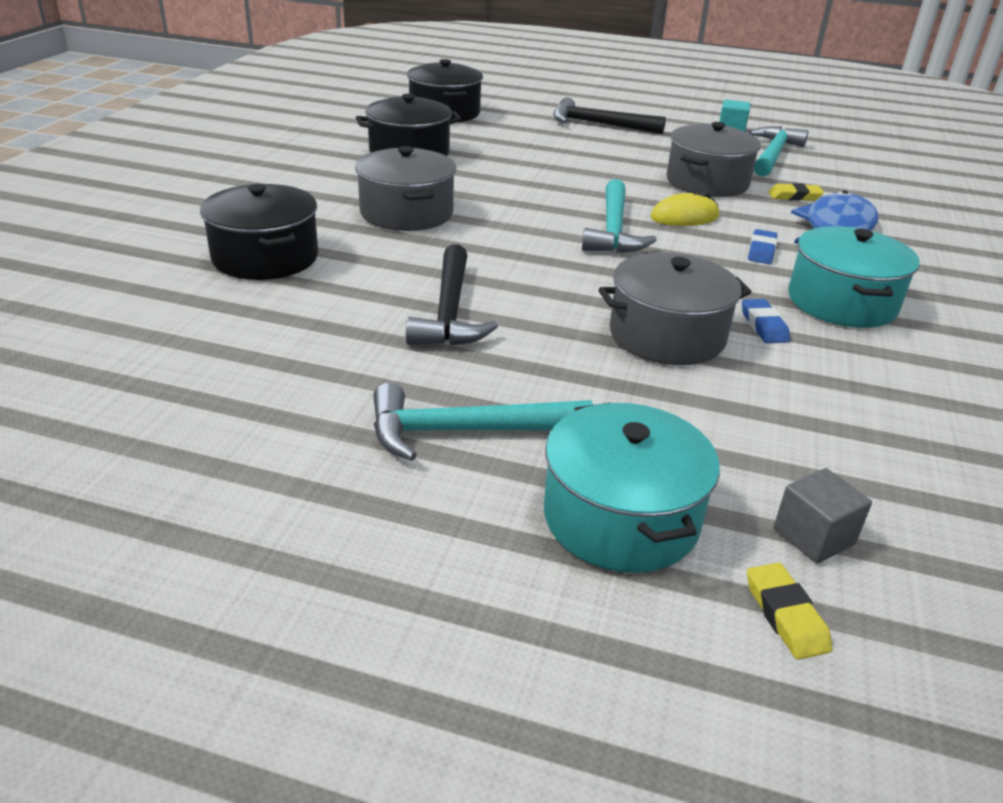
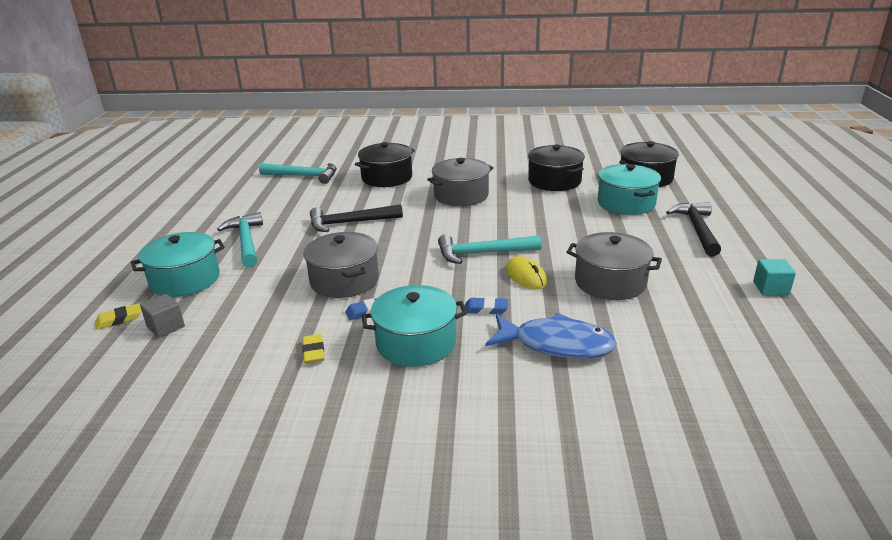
camera: 80 degrees right, 5 degrees down
turquoise hammer [749,127,809,177] -> turquoise hammer moved to [259,163,337,184]
yellow eraser [768,183,824,201] -> yellow eraser moved to [302,334,325,363]
none -> turquoise pot [598,164,661,215]

